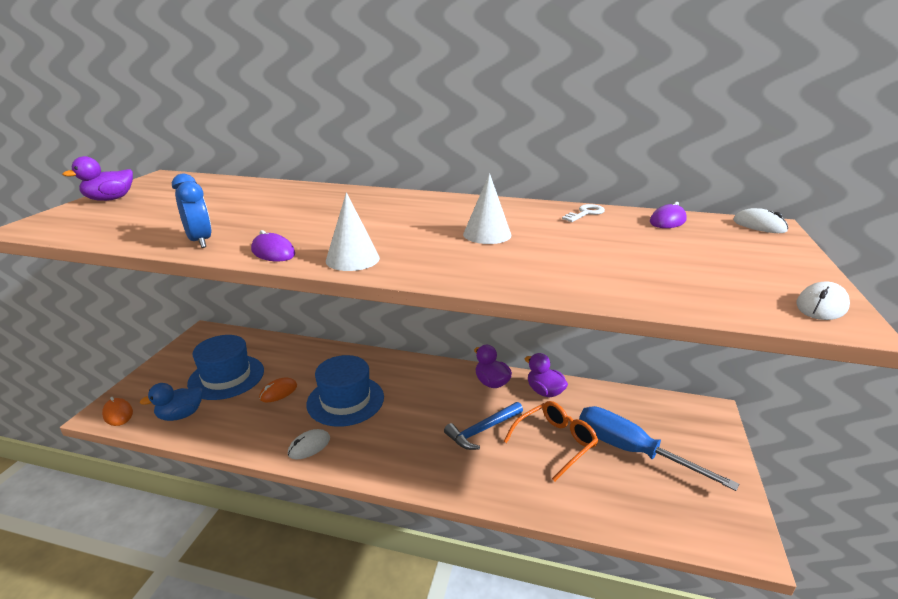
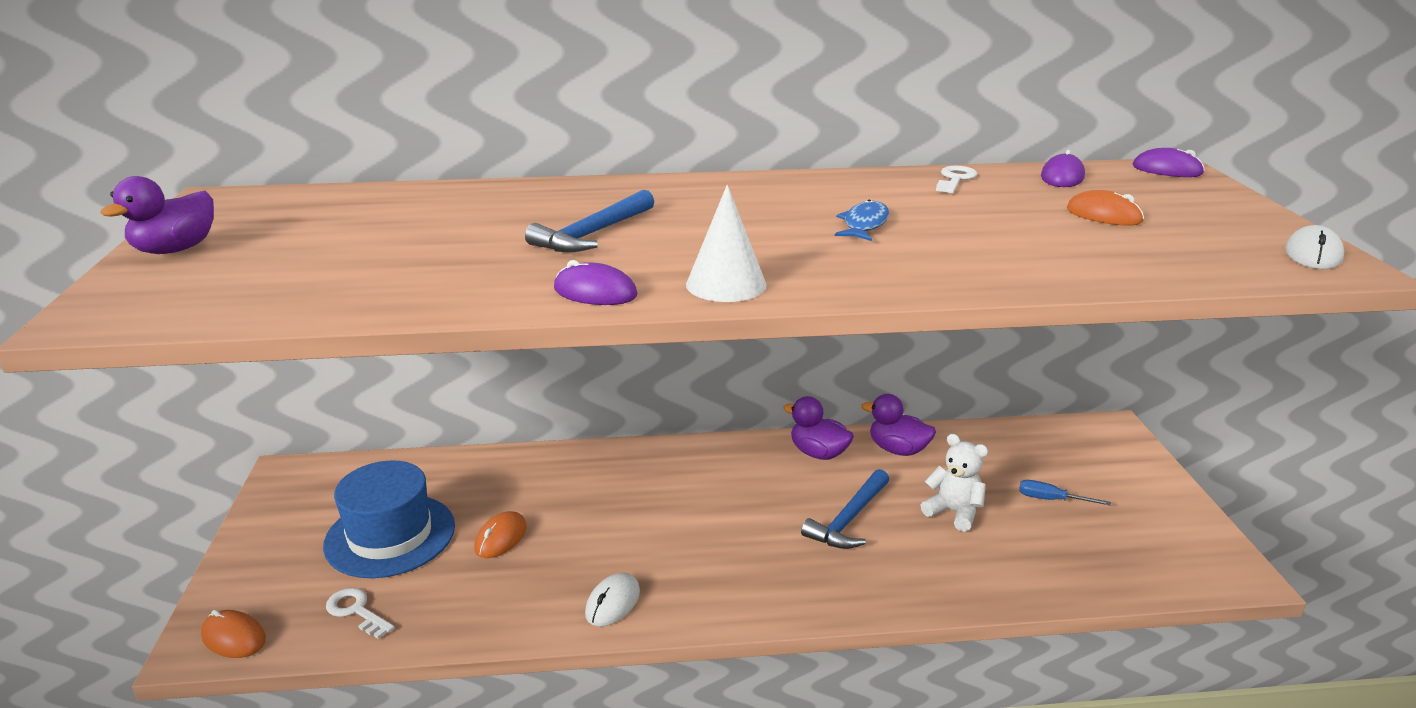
camera: 20 degrees left, 0 degrees up
blue duck [139,383,203,421] -> white key [326,588,395,639]
blue clock [172,174,212,248] -> none
blue hat [306,355,384,427] -> none
white cone [463,173,511,244] -> blue fish [835,200,889,241]
orange glasses [504,401,598,481] -> white teddy bear [921,434,988,532]
blue screwdriver [579,406,739,491] -> blue screwdriver [1019,480,1111,506], size x0.41
white mouse [733,208,788,233] -> purple mouse [1132,148,1205,177]
none -> blue hammer [525,190,654,252]
none -> orange mouse [1067,190,1144,226]

